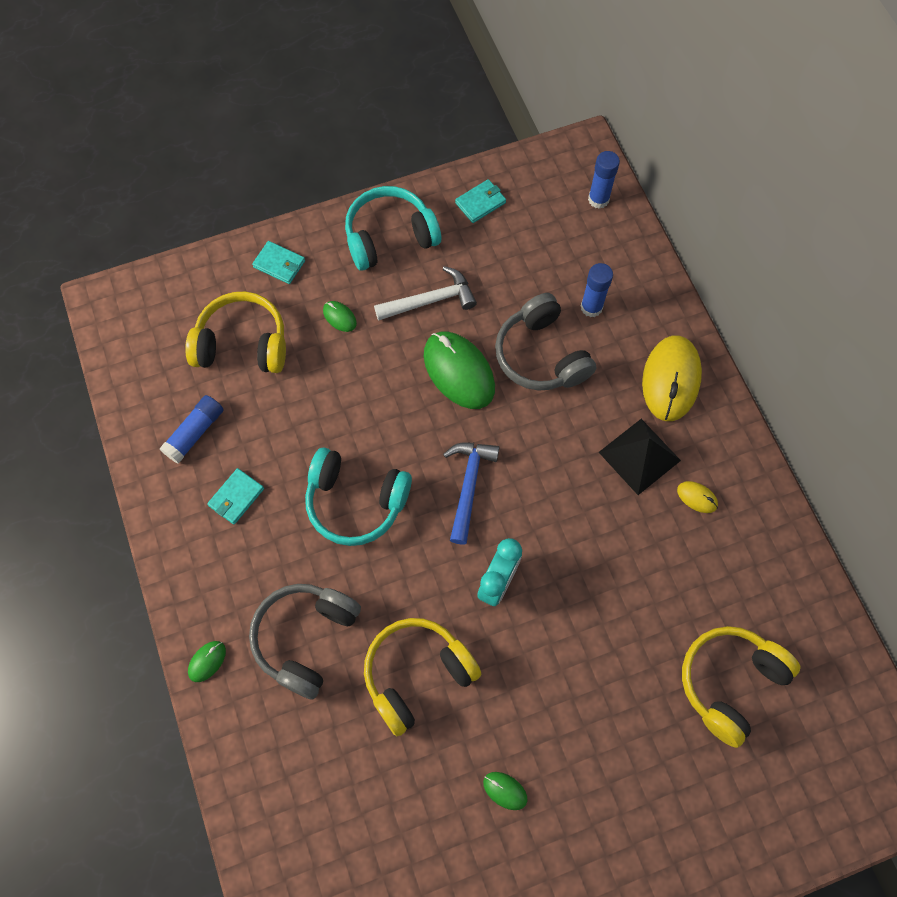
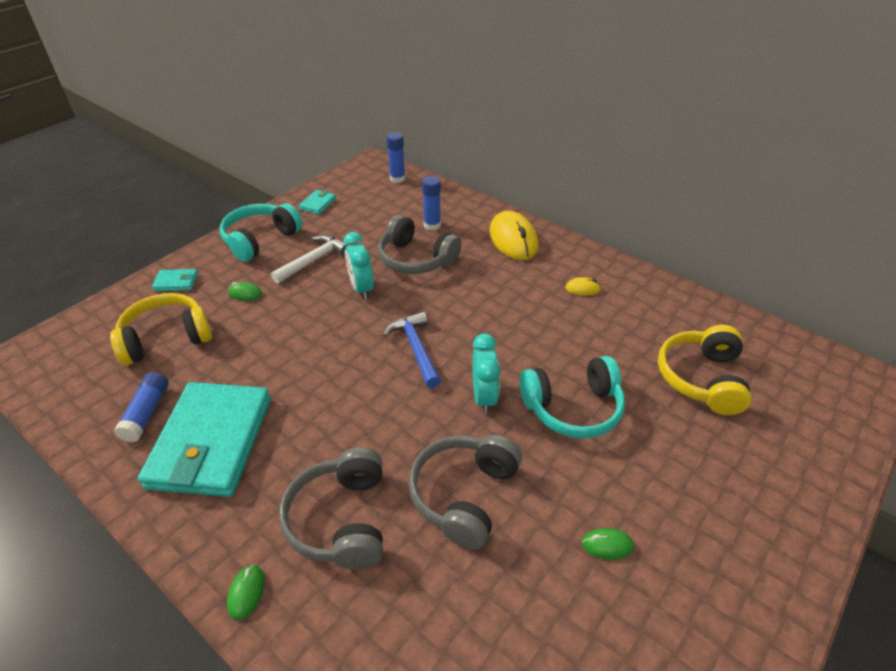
camera: 30 degrees left, 25 degrees down
turquoise wallet [207,468,264,524] -> turquoise wallet [138,382,271,497], size x2.49
turquoise headphones [305,448,412,546] -> turquoise headphones moved to [519,356,625,439]
yellow headphones [364,618,482,736] -> grey headphones [409,435,522,549]
green mouse [424,331,495,409] -> turquoise clock [343,232,374,300]
black pyramid [599,419,681,495] -> none

